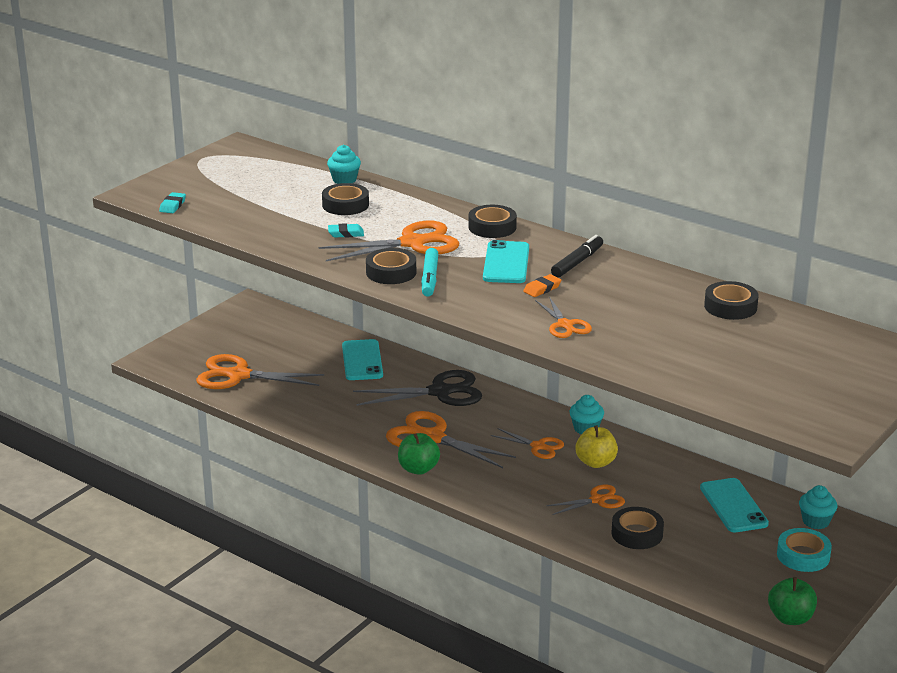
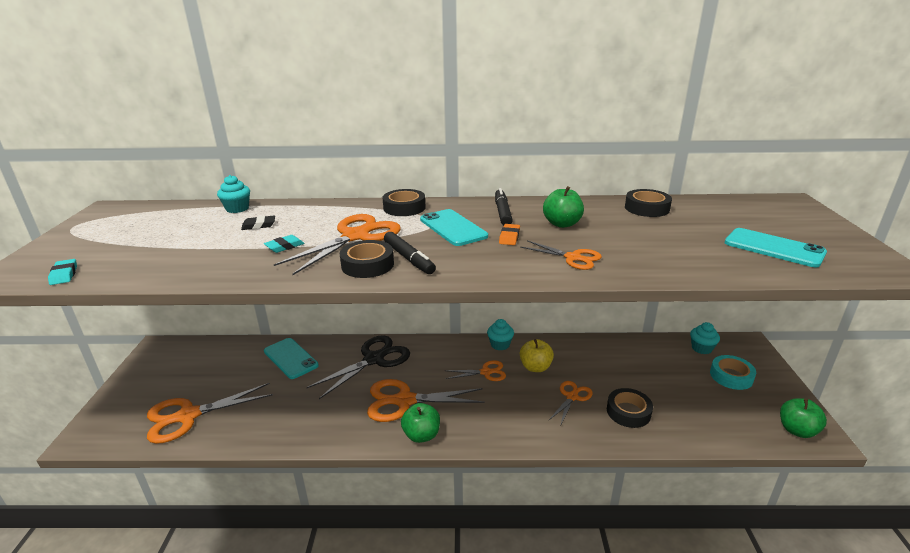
camera: 35 degrees left, 0 degrees up
black tape [322,183,369,215] -> black eraser [241,215,275,230]
turquoise marker [421,248,438,297] -> black marker [384,232,436,274]
turquoise phone [700,478,769,532] -> turquoise phone moved to [725,228,827,267]
none -> green apple [543,186,584,228]

